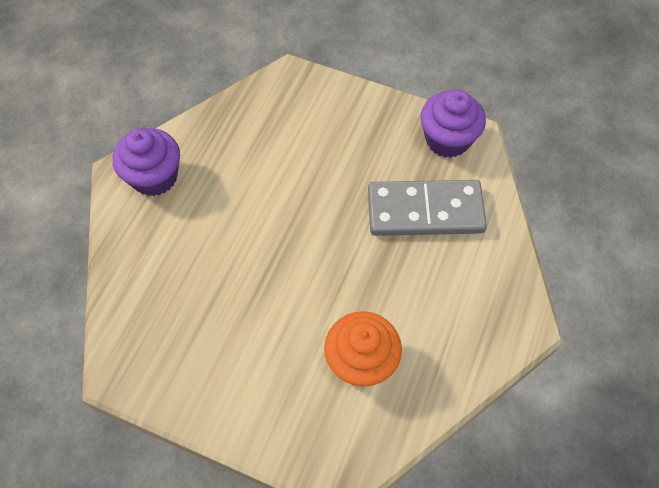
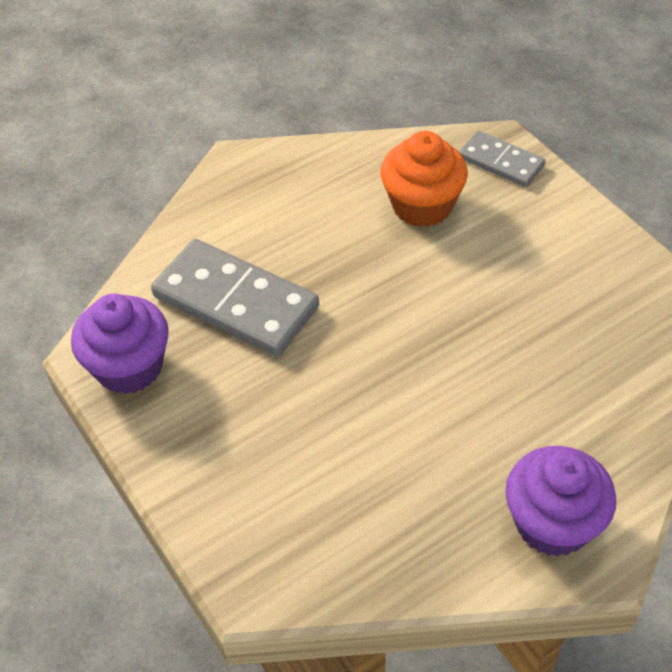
camera: 145 degrees left, 10 degrees down
none -> grey domino [459,131,545,187]

